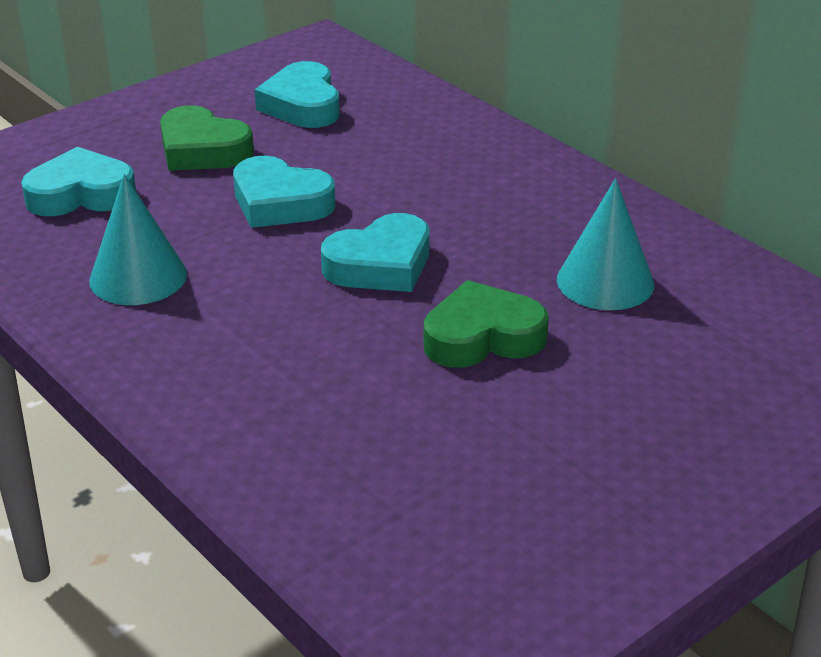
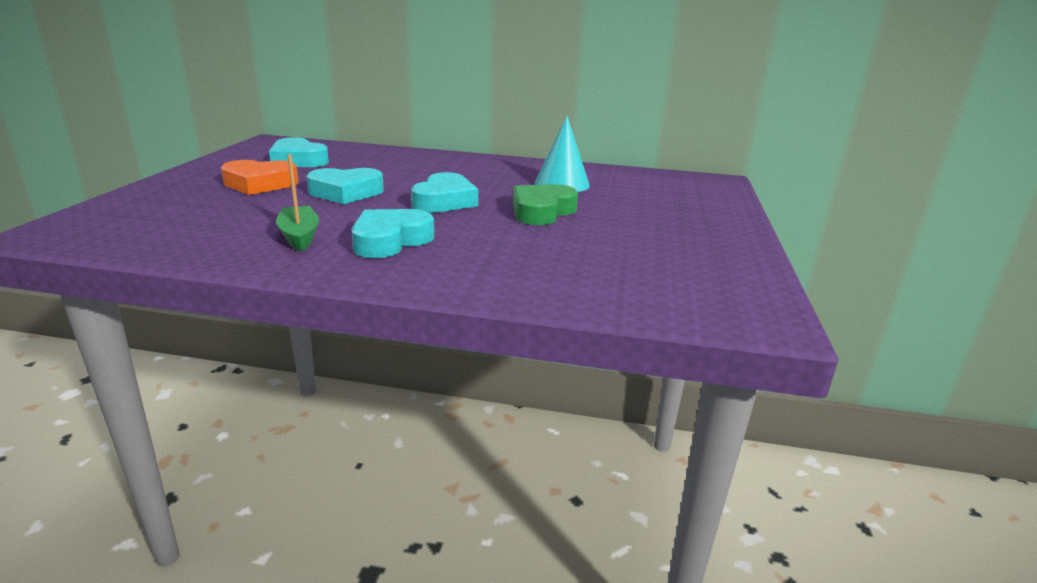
camera: 40 degrees left, 10 degrees down
turquoise heart [21,147,136,216] -> turquoise heart moved to [351,209,434,258]
turquoise cone [89,174,187,305] -> green boat [276,154,319,251]
green heart [160,105,254,171] -> orange heart [221,160,299,195]

